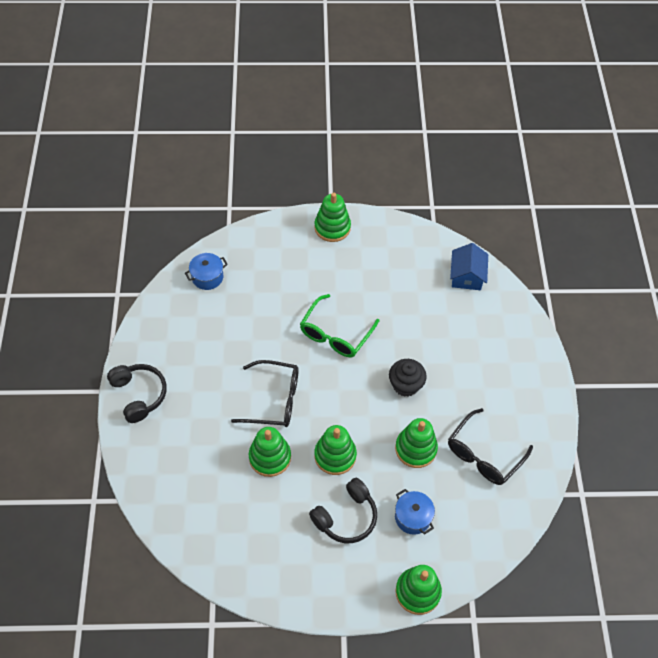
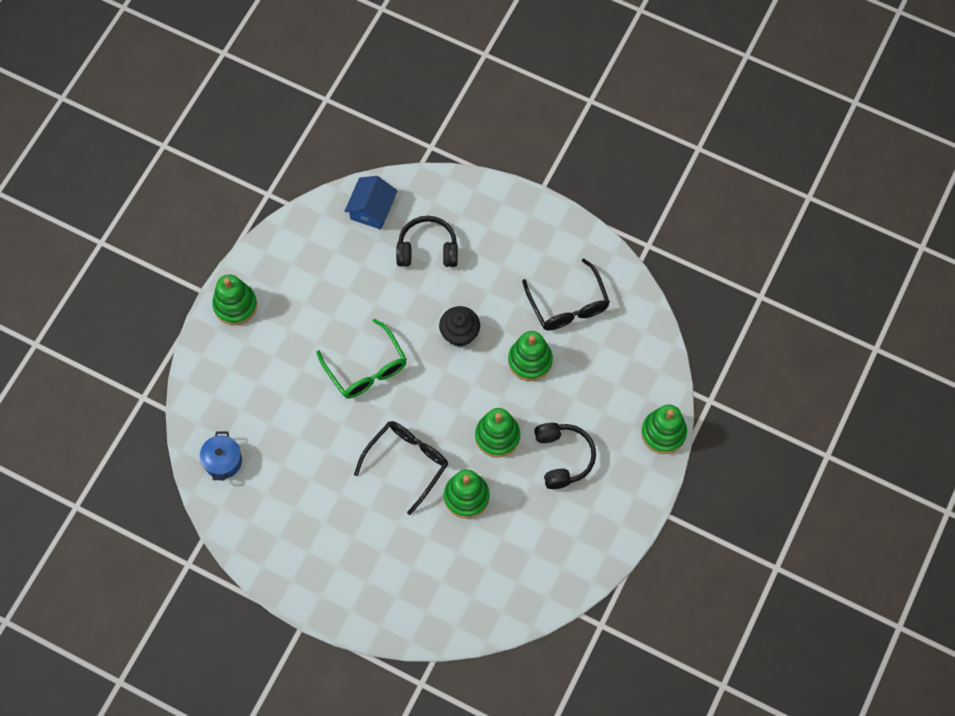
camera: 60 degrees left, 10 degrees up
black headphones [107,364,166,423] -> black headphones moved to [396,216,458,267]
blue pot [395,489,435,535] -> none
blue house [450,243,488,290] -> blue house turned 75 degrees clockwise [344,176,398,230]

